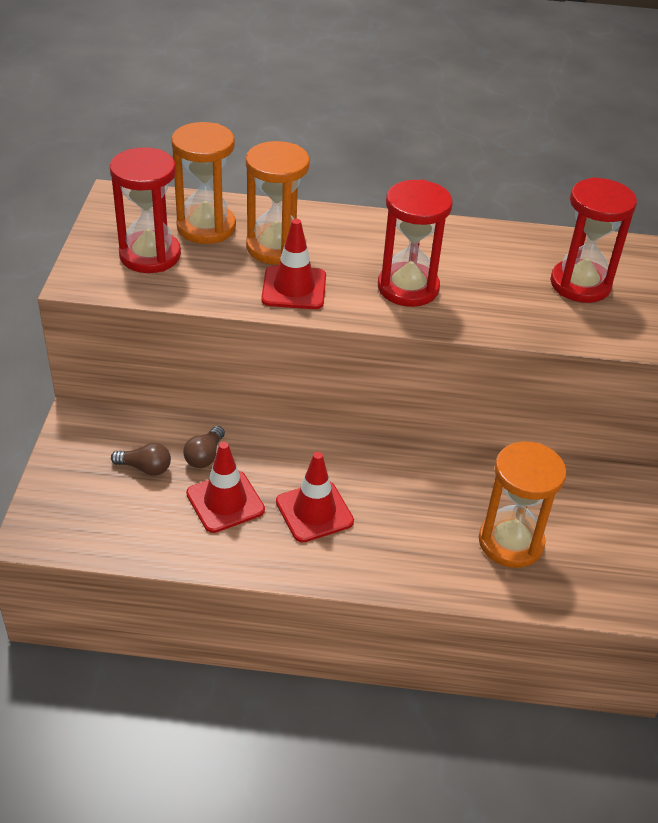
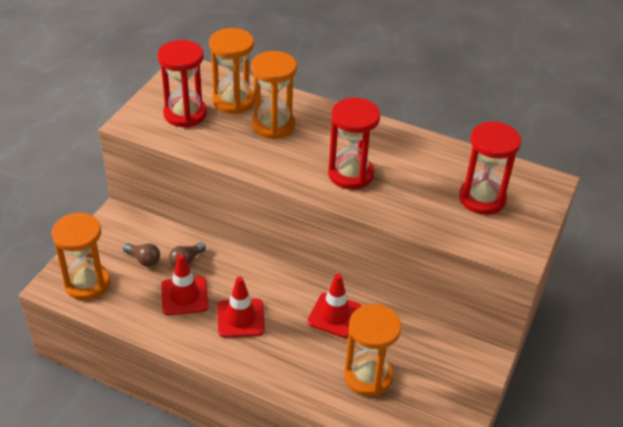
camera: 20 degrees right, 0 degrees up
red traffic cone [261,219,326,309] -> red traffic cone moved to [307,274,362,338]
none -> orange hourglass [52,212,110,300]

